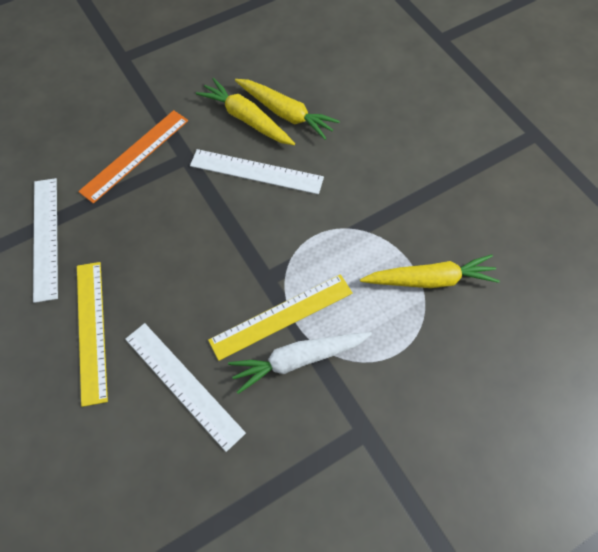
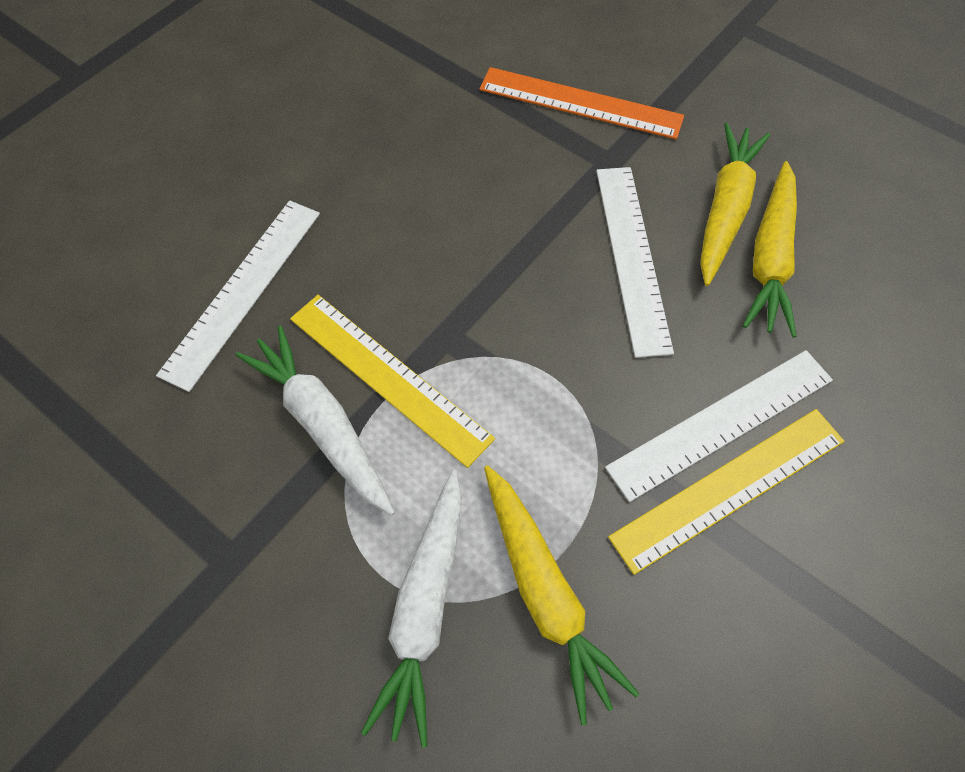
camera: 70 degrees right, 0 degrees up
white ruler [33,178,58,303] -> white ruler moved to [605,350,833,502]
yellow ruler [77,262,108,407] -> yellow ruler moved to [608,409,844,575]
none -> white carrot [361,470,462,748]

